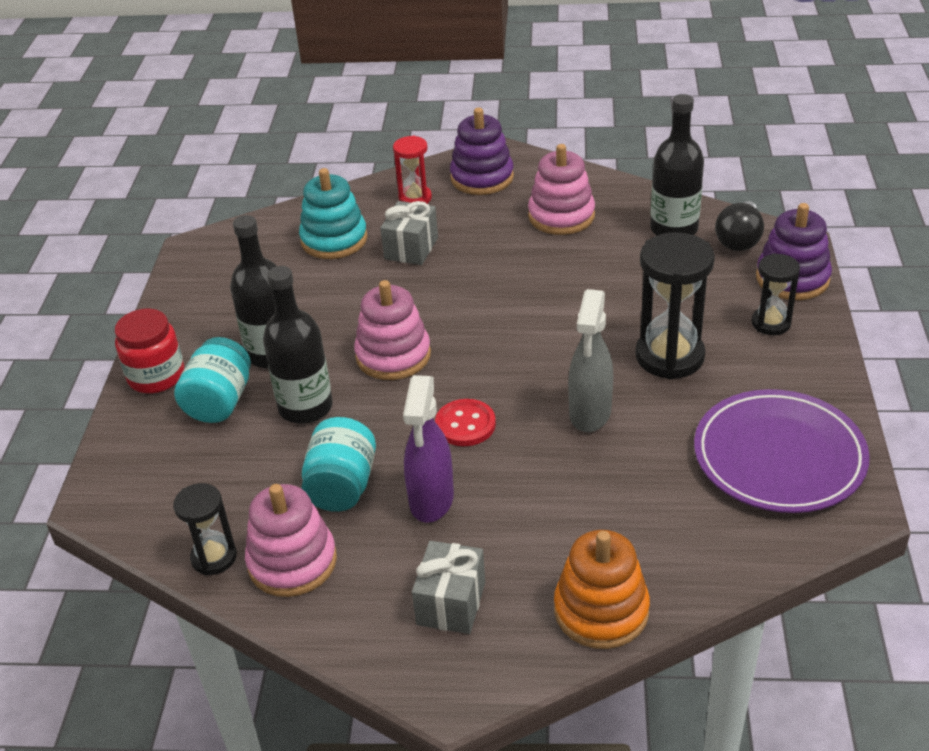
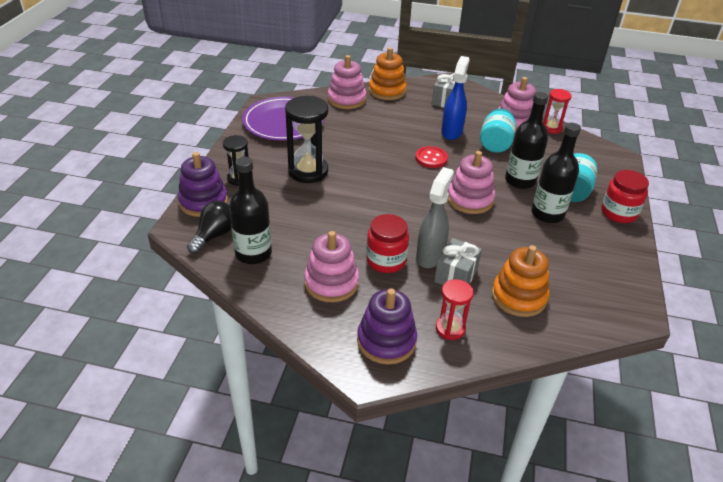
camera: 175 degrees left, 0 degrees up
black hourglass [173,483,237,575] -> red hourglass [543,89,572,134]
turquoise stacking toy [299,168,368,259] -> orange stacking toy [492,245,549,317]
purple spray bottle [403,375,454,523] -> blue spray bottle [441,56,470,140]
grey spray bottle [568,289,613,432] -> grey spray bottle moved to [416,167,454,268]
none -> pink stacking toy [328,55,366,109]
none -> red jar [366,214,409,273]

